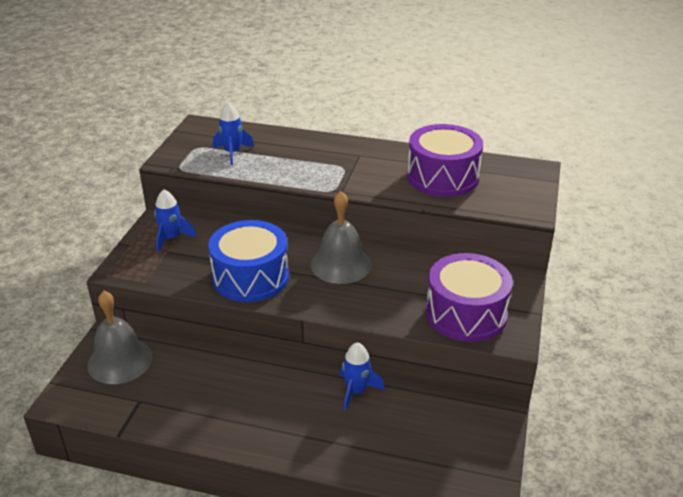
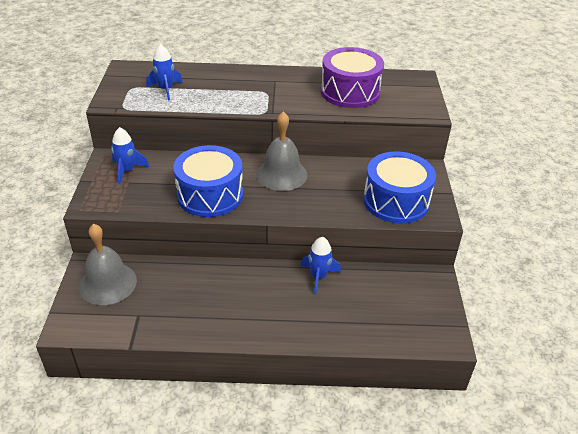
camera: 15 degrees left, 5 degrees up
purple drum [426,253,513,342] -> blue drum [363,151,436,223]

